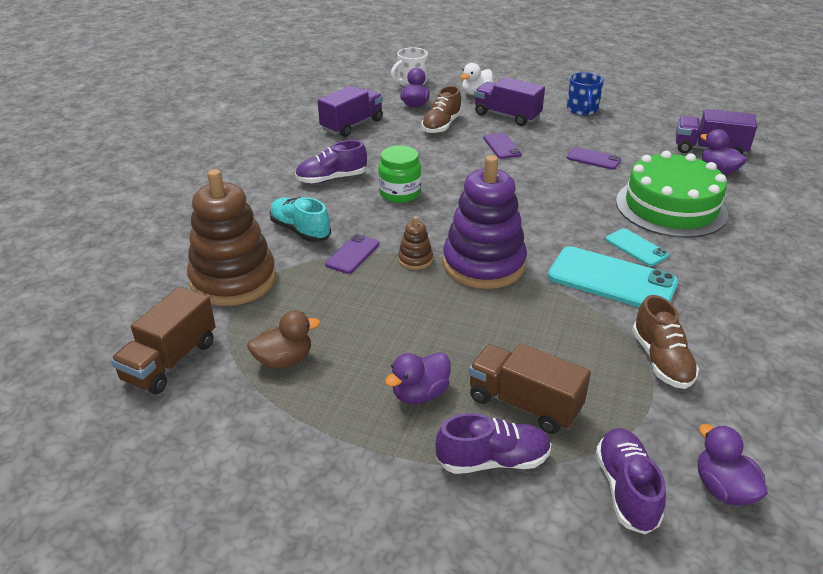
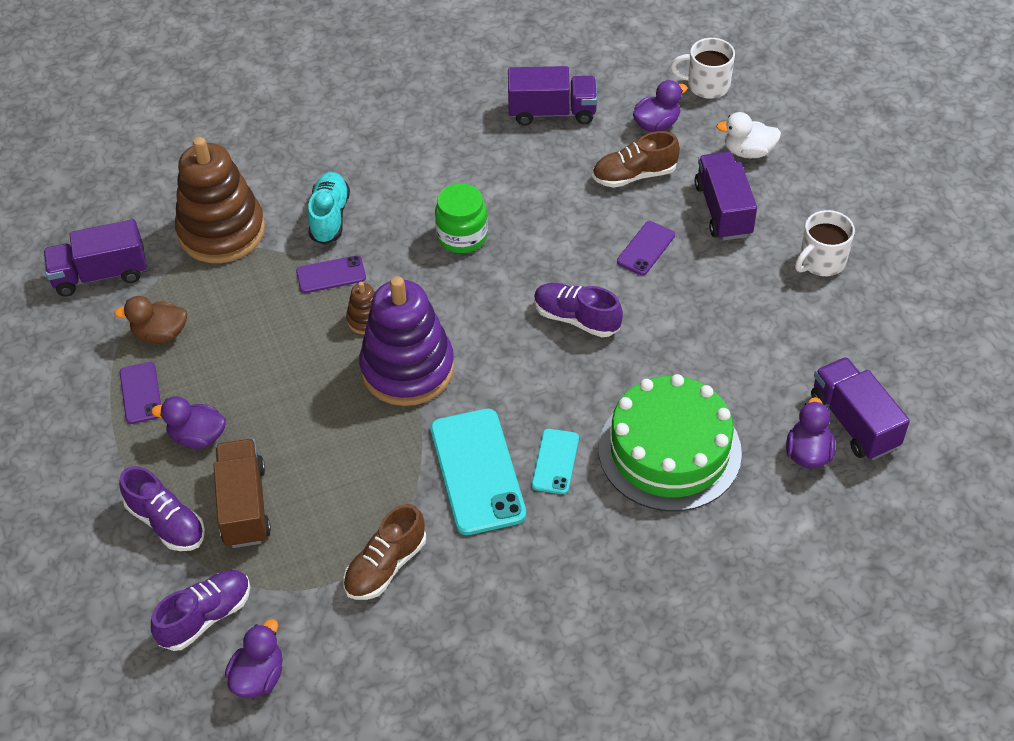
camera: 50 degrees right, 15 degrees up
brown truck [111,286,216,394] -> purple truck [43,219,147,297]
brown duck [247,311,320,368] -> brown duck turned 150 degrees clockwise [114,296,187,343]
purple shoe [295,140,367,184] -> purple shoe moved to [534,283,623,337]
blue mug [567,72,604,115] -> white mug [795,210,855,276]
purple phone [567,147,621,170] -> purple phone moved to [120,362,161,424]

